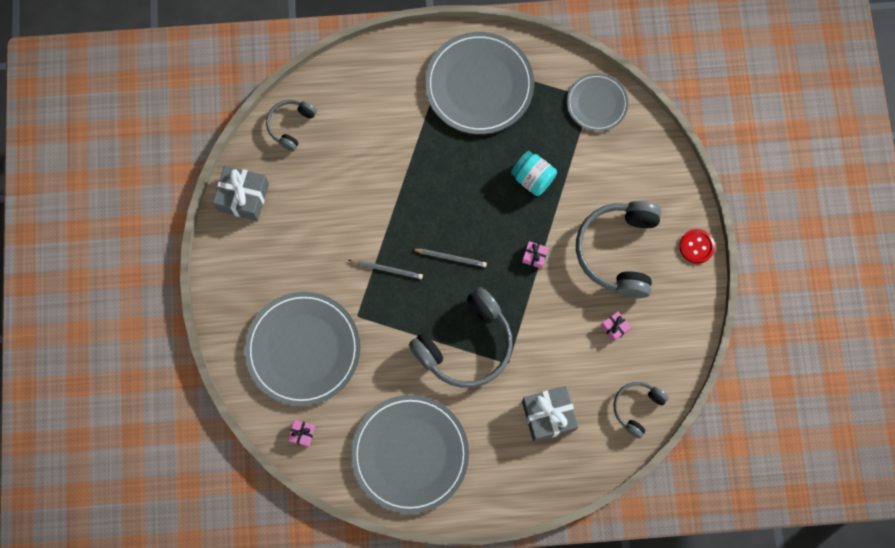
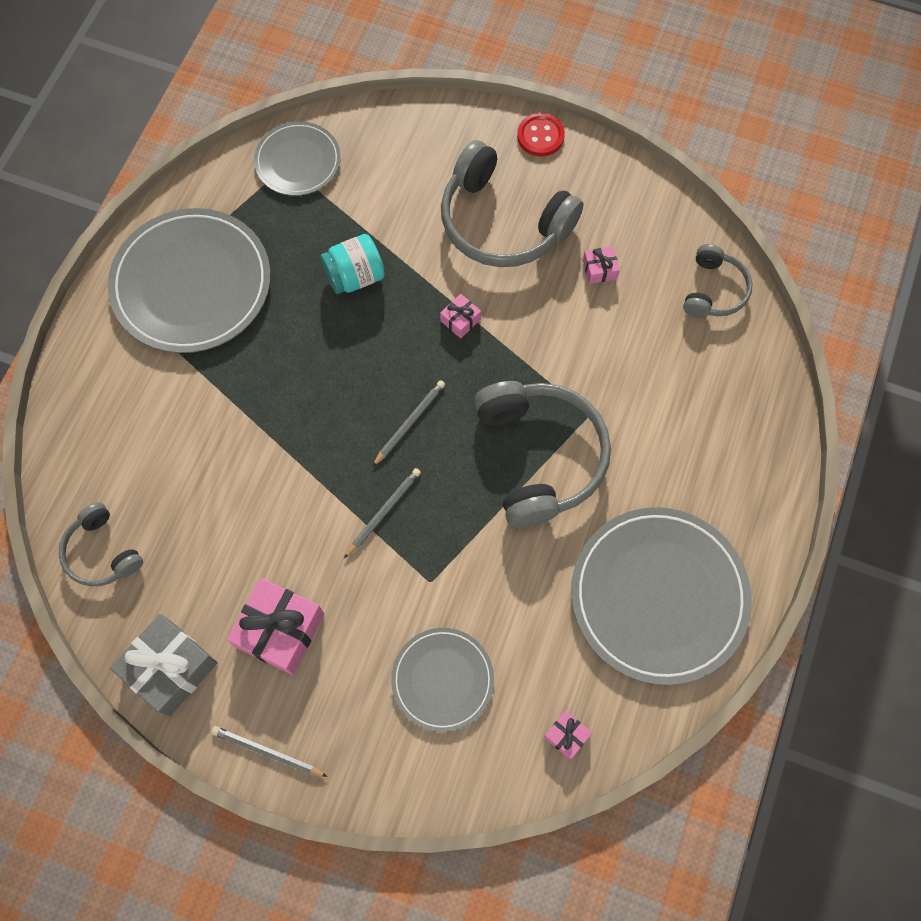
camera: 65 degrees left, 5 degrees down
grey plate [244,292,360,406] -> grey plate [391,628,494,732], size x0.56
grey gift [522,386,579,442] -> none
grey headphones [613,382,669,439] -> grey headphones turned 135 degrees counterclockwise [683,244,753,318]
none -> grey pencil [211,726,328,777]
none -> pink gift [227,578,324,675]

